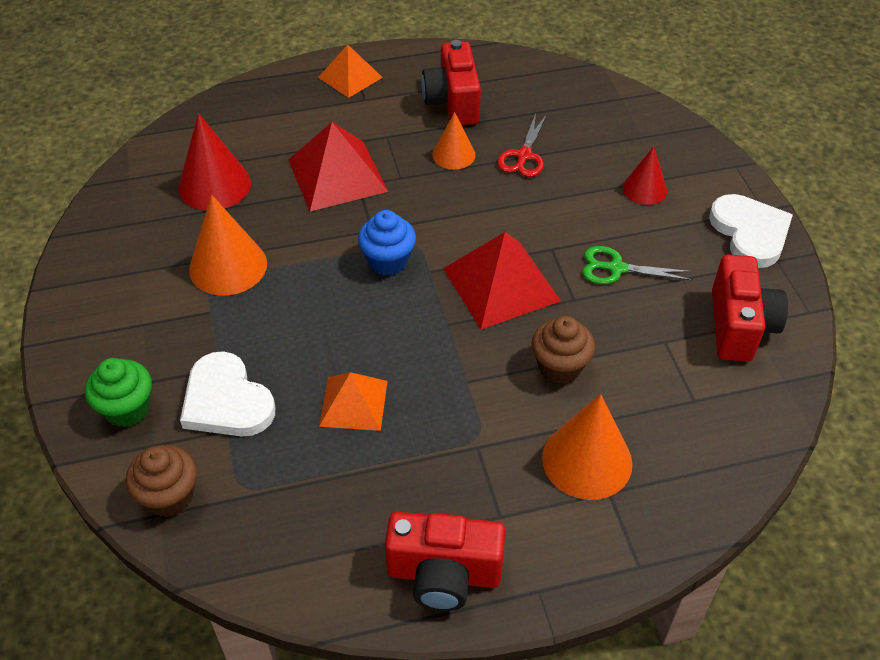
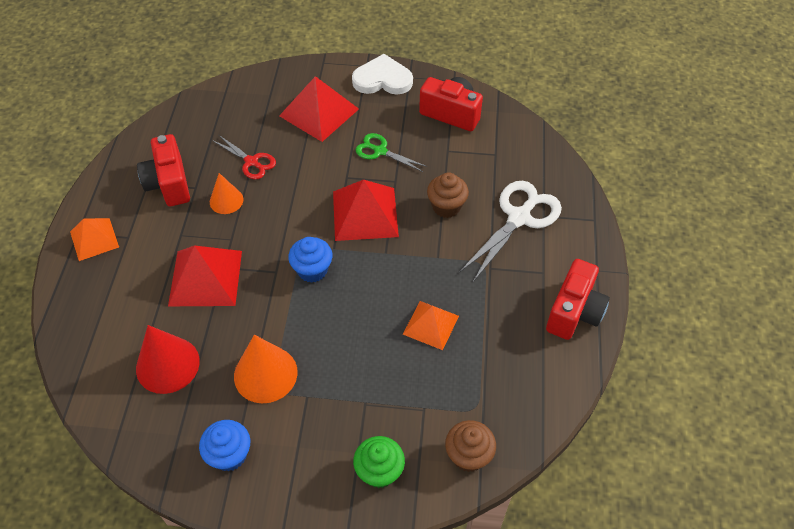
camera: 70 degrees left, 5 degrees up
white heart [180,351,275,437] -> none
red camera [421,40,481,125] -> red camera turned 60 degrees clockwise [137,134,190,206]
orange cone [542,394,633,500] -> white scissors [459,181,562,282]
green scissors [582,246,693,284] -> green scissors turned 90 degrees clockwise [356,133,427,172]
red cone [623,146,667,205] -> red pyramid [279,76,359,142]
none -> blue cupcake [199,420,250,471]

